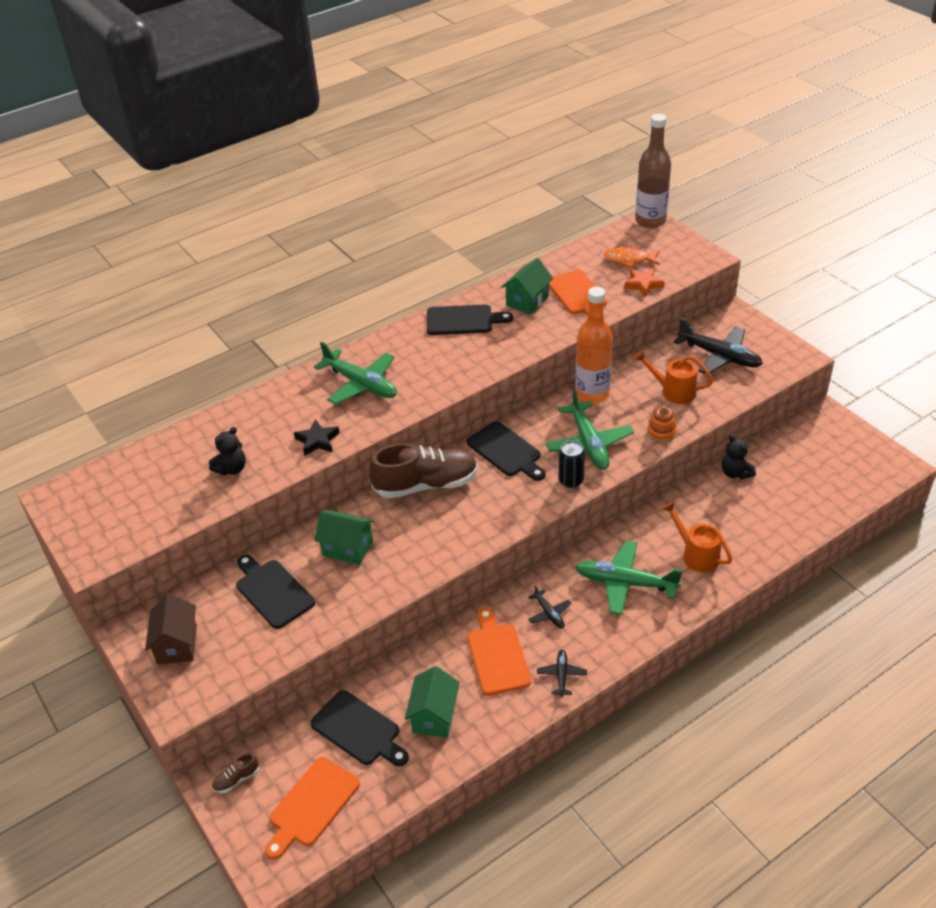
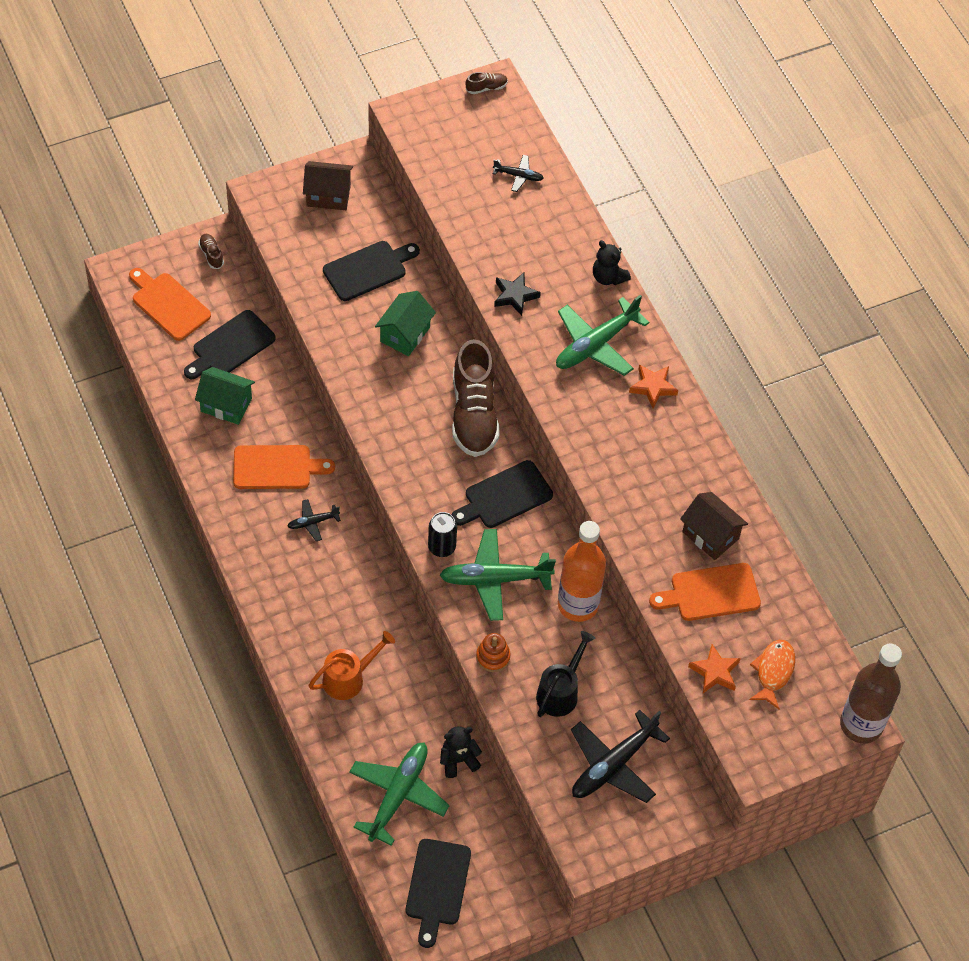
camera: 95 degrees right, 15 degrees up
black teddy bear [209,427,246,475] -> black teddy bear moved to [593,240,631,285]
black cutting board [427,305,513,335] -> black cutting board moved to [406,839,471,948]
green house [501,258,553,315] -> brown house [680,492,748,560]
black plane [537,650,587,697] -> black plane moved to [493,155,544,192]
green plane [575,540,682,615] -> green plane moved to [349,742,450,846]
orange watering can [634,350,713,404] -> black watering can [536,631,596,717]
none -> brown shoe [466,72,508,94]
none -> orange star [629,364,678,408]

